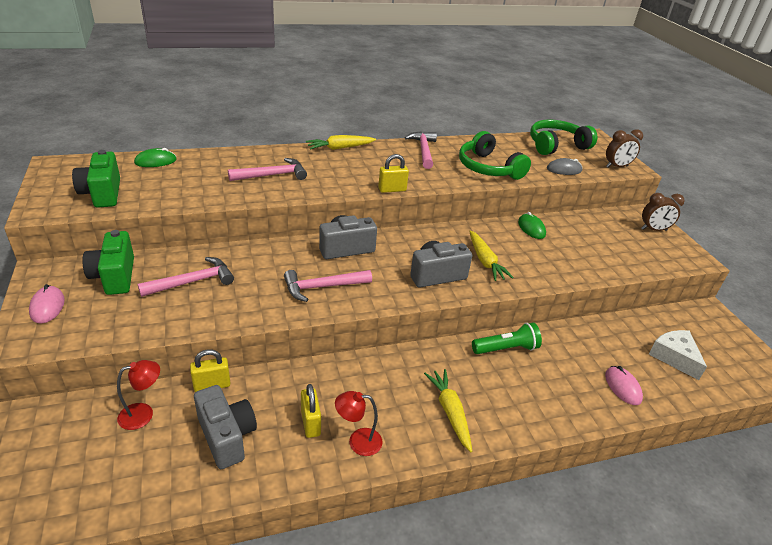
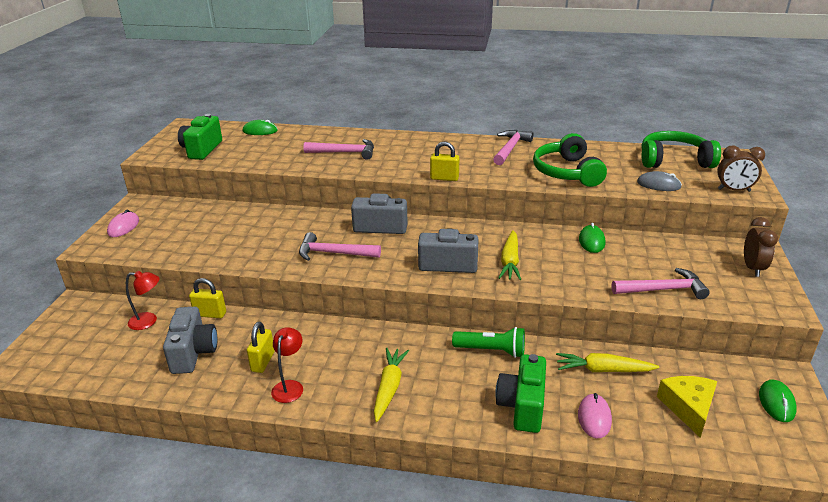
camera: 30 degrees right, 5 degrees down
green camera [82,230,134,295] -> green camera moved to [495,354,546,433]
pink hammer [138,257,234,297] -> pink hammer moved to [612,268,710,299]
yellow carrot [306,135,376,150] -> yellow carrot moved to [556,353,659,372]
red lamp [335,391,383,456] -> red lamp turned 75 degrees clockwise [271,327,303,403]
brown clock [641,193,685,231] -> brown clock turned 105 degrees counterclockwise [744,217,778,277]
white cheese [649,330,707,380] -> yellow cheese [657,376,717,438]
none -> green mouse [759,380,797,422]

